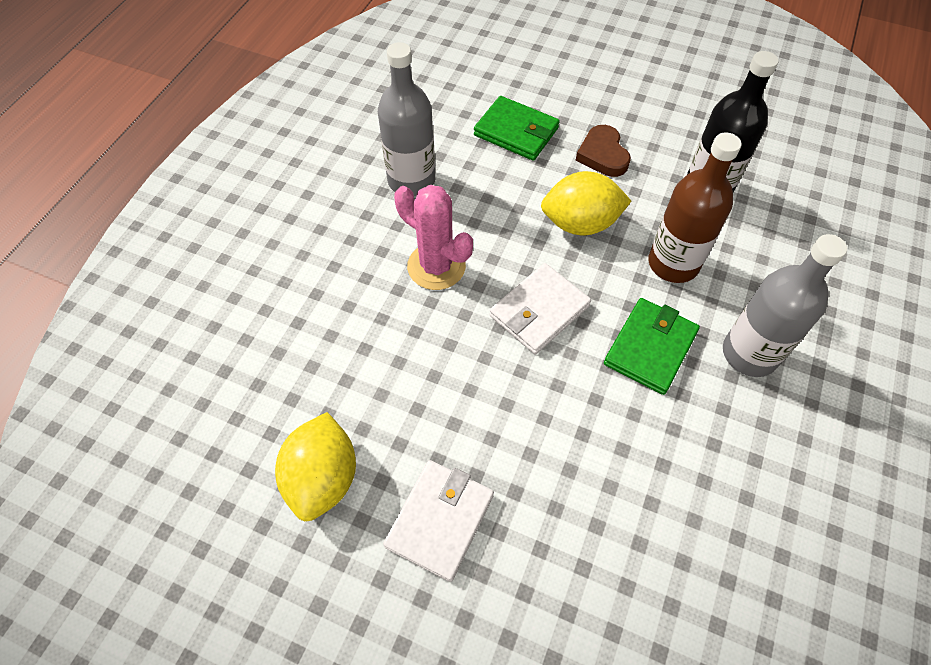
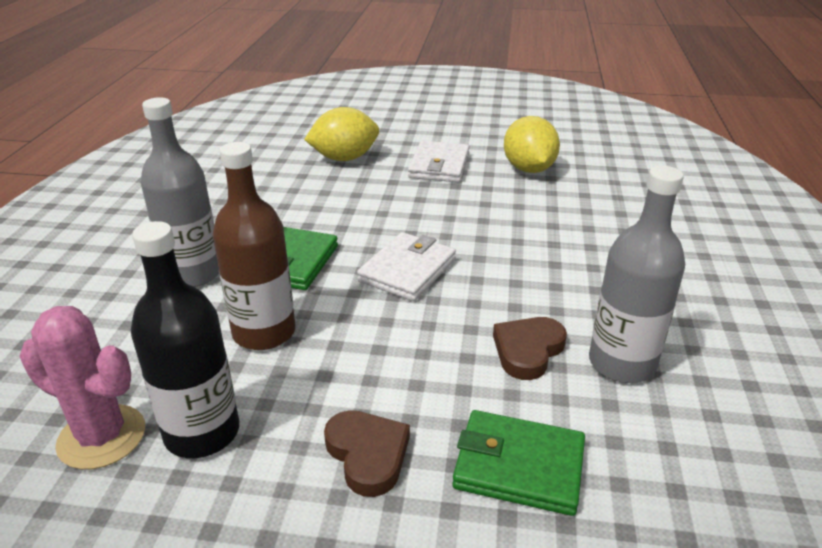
camera: 165 degrees right, 25 degrees down
pink cactus [394,185,473,290] -> pink cactus moved to [19,306,145,470]
yellow lemon [541,171,631,235] -> yellow lemon moved to [304,107,379,161]
none -> brown heart [493,317,567,380]

